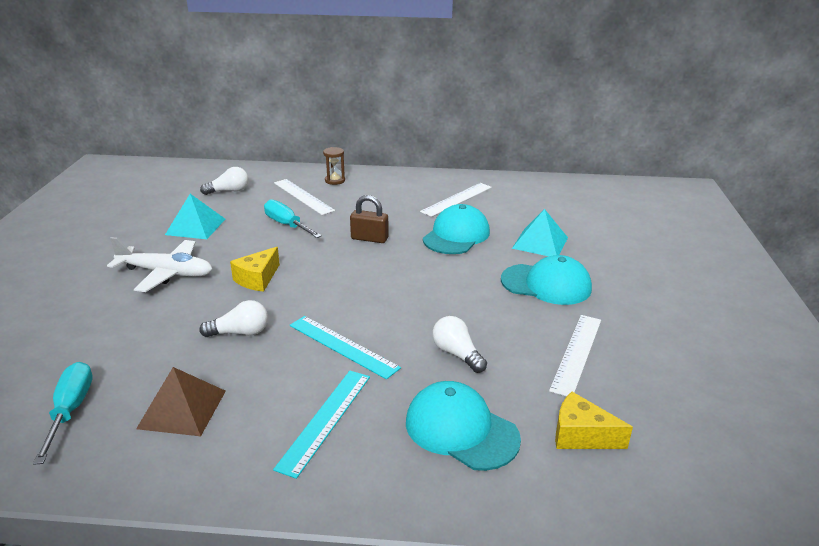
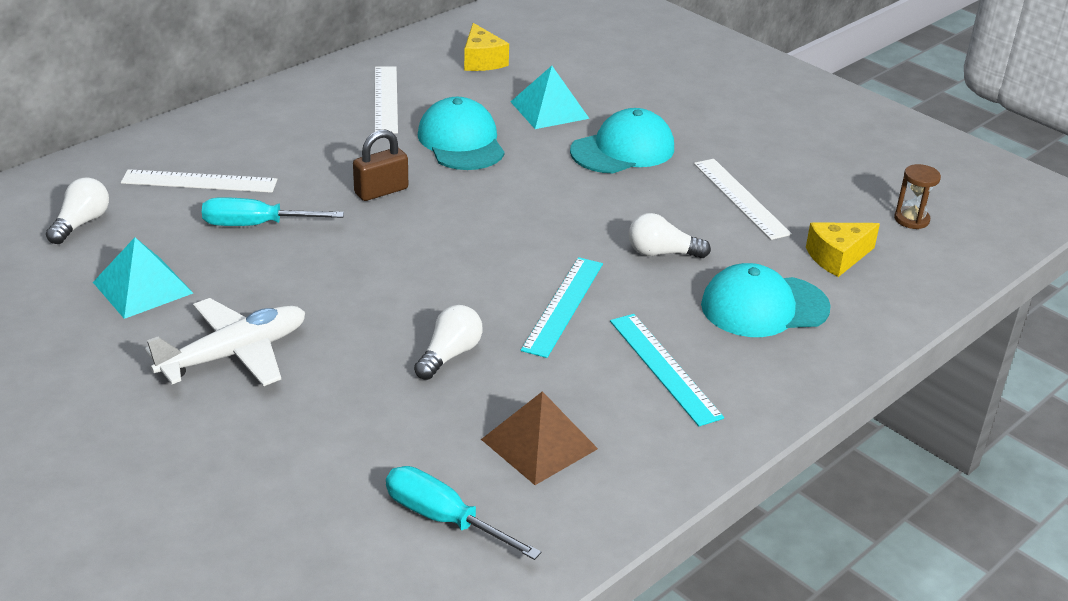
camera: 50 degrees left, 5 degrees up
yellow cheese [230,247,280,292] -> yellow cheese moved to [464,23,509,71]
turquoise ruler [290,316,401,380] -> turquoise ruler turned 60 degrees counterclockwise [521,257,603,358]
brown hourglass [323,147,345,185] -> brown hourglass moved to [894,164,941,229]

